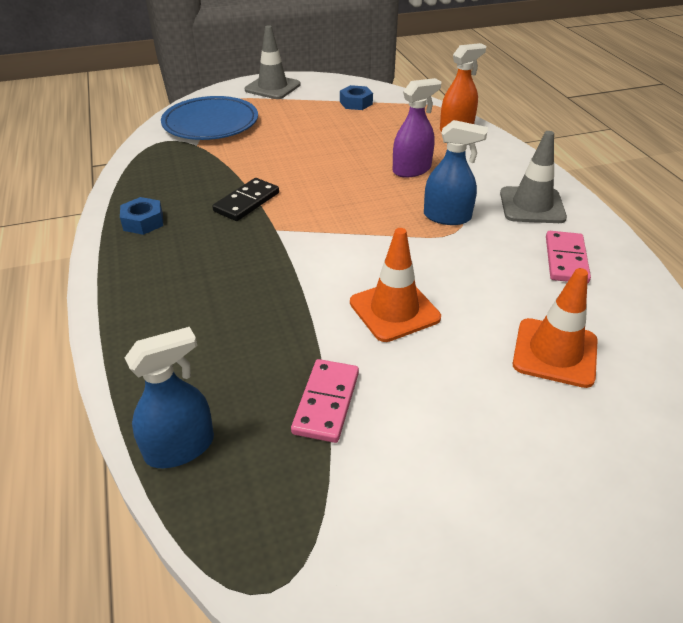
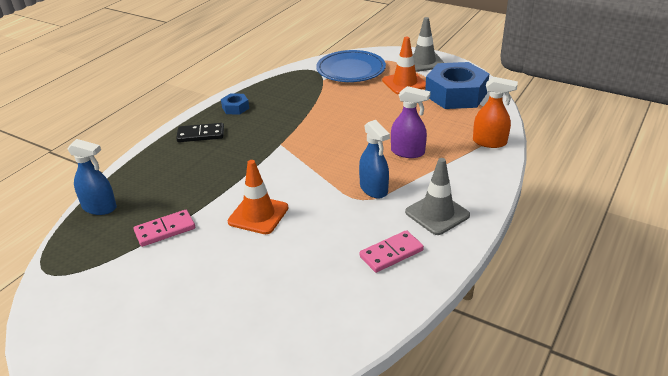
camera: 50 degrees right, 5 degrees down
black domino [212,178,279,221] -> black domino moved to [176,123,224,142]
blue nut [340,85,373,110] -> blue nut [425,62,490,109], size x2.25
orange traffic cone [513,268,598,388] -> orange traffic cone moved to [382,37,426,95]

